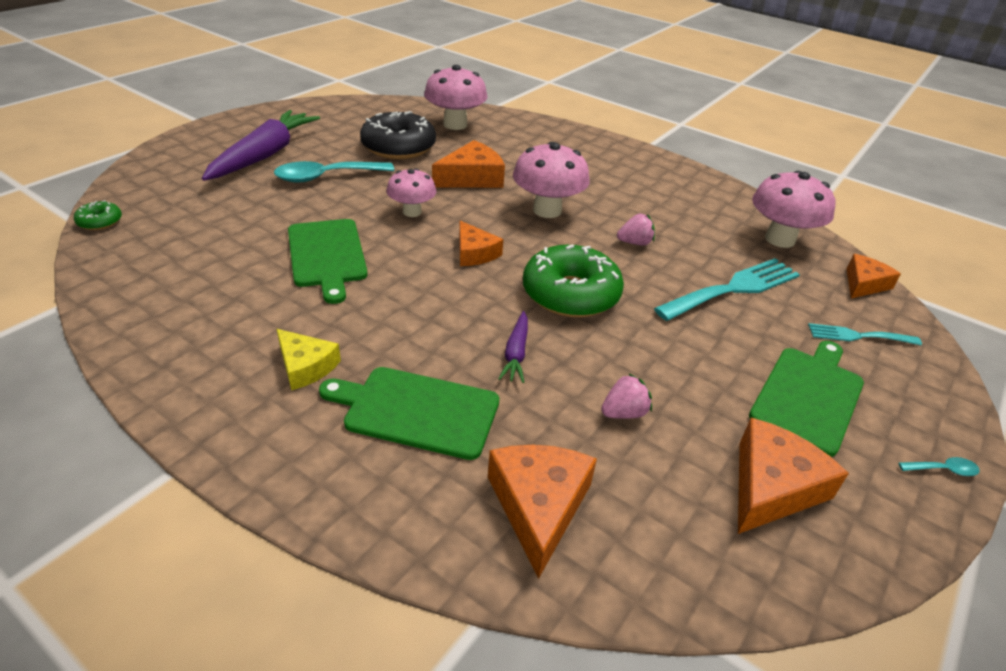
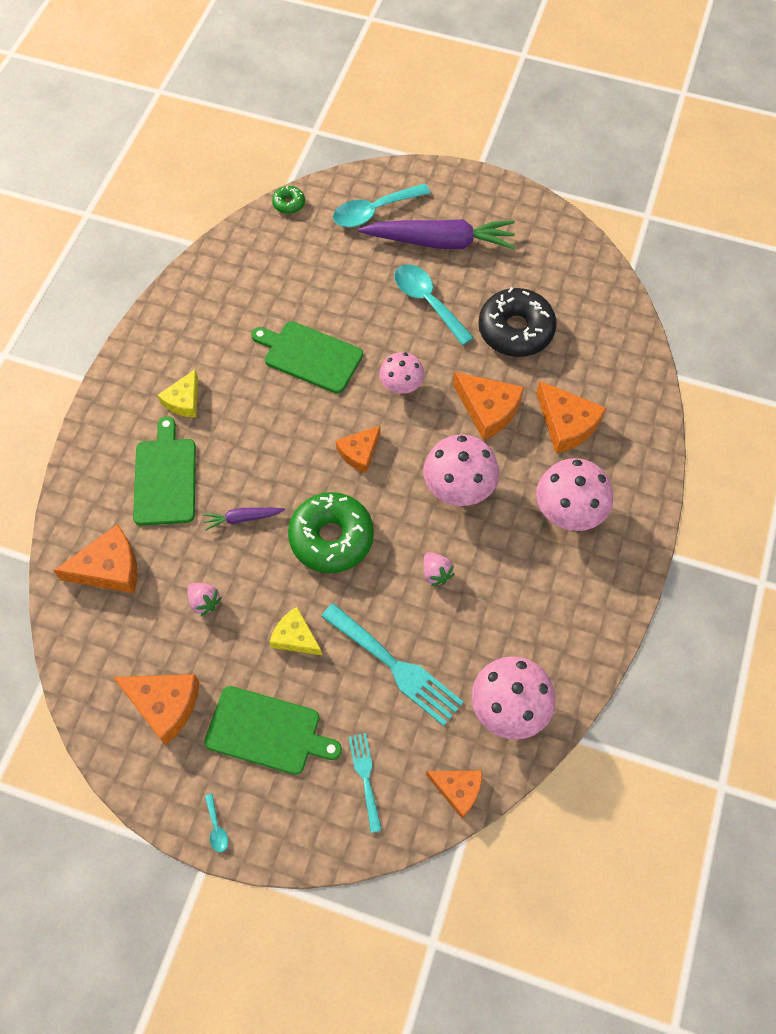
camera: 75 degrees right, 25 degrees up
green cutting board [288,219,368,304] -> green cutting board turned 60 degrees clockwise [251,321,363,394]
pink mushroom [424,65,487,130] -> pink mushroom moved to [536,458,613,531]
none -> yellow cheese [270,607,322,655]
none -> turquoise spoon [333,184,430,227]
none -> orange cheese [536,381,606,454]

